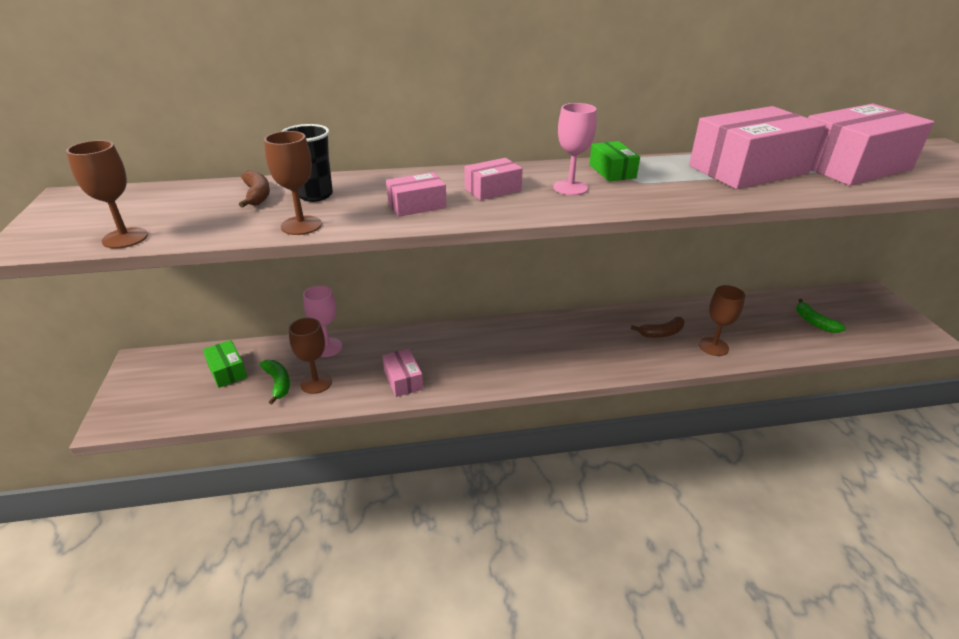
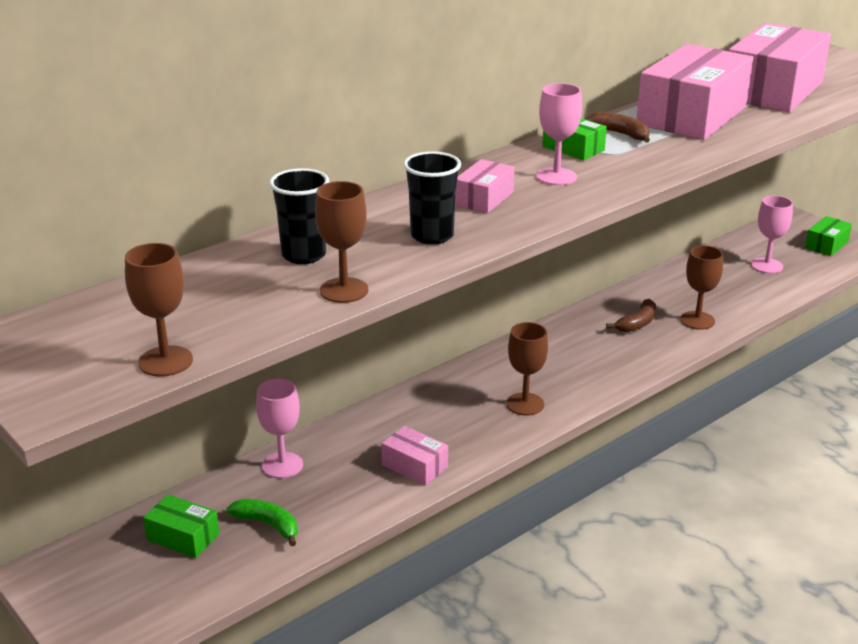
camera: 30 degrees left, 5 degrees down
brown banana [239,170,270,208] -> brown banana moved to [585,112,650,143]
brown goblet [289,318,332,394] -> brown goblet moved to [506,322,548,416]
pink box [386,172,447,217] -> black cup [403,151,461,245]
green banana [796,299,846,333] -> pink goblet [751,195,793,274]
none -> green box [805,216,852,256]

